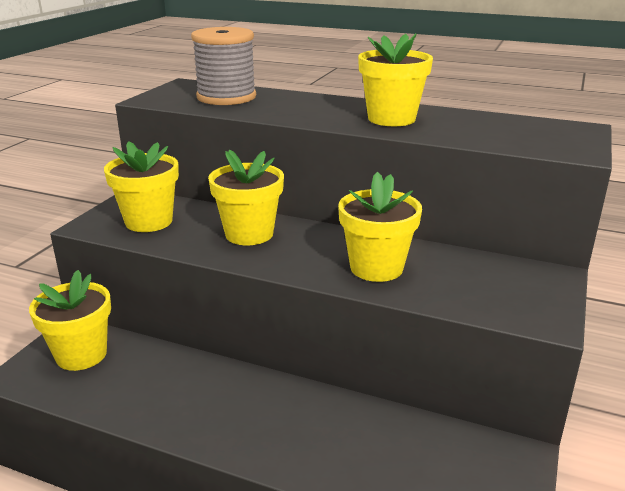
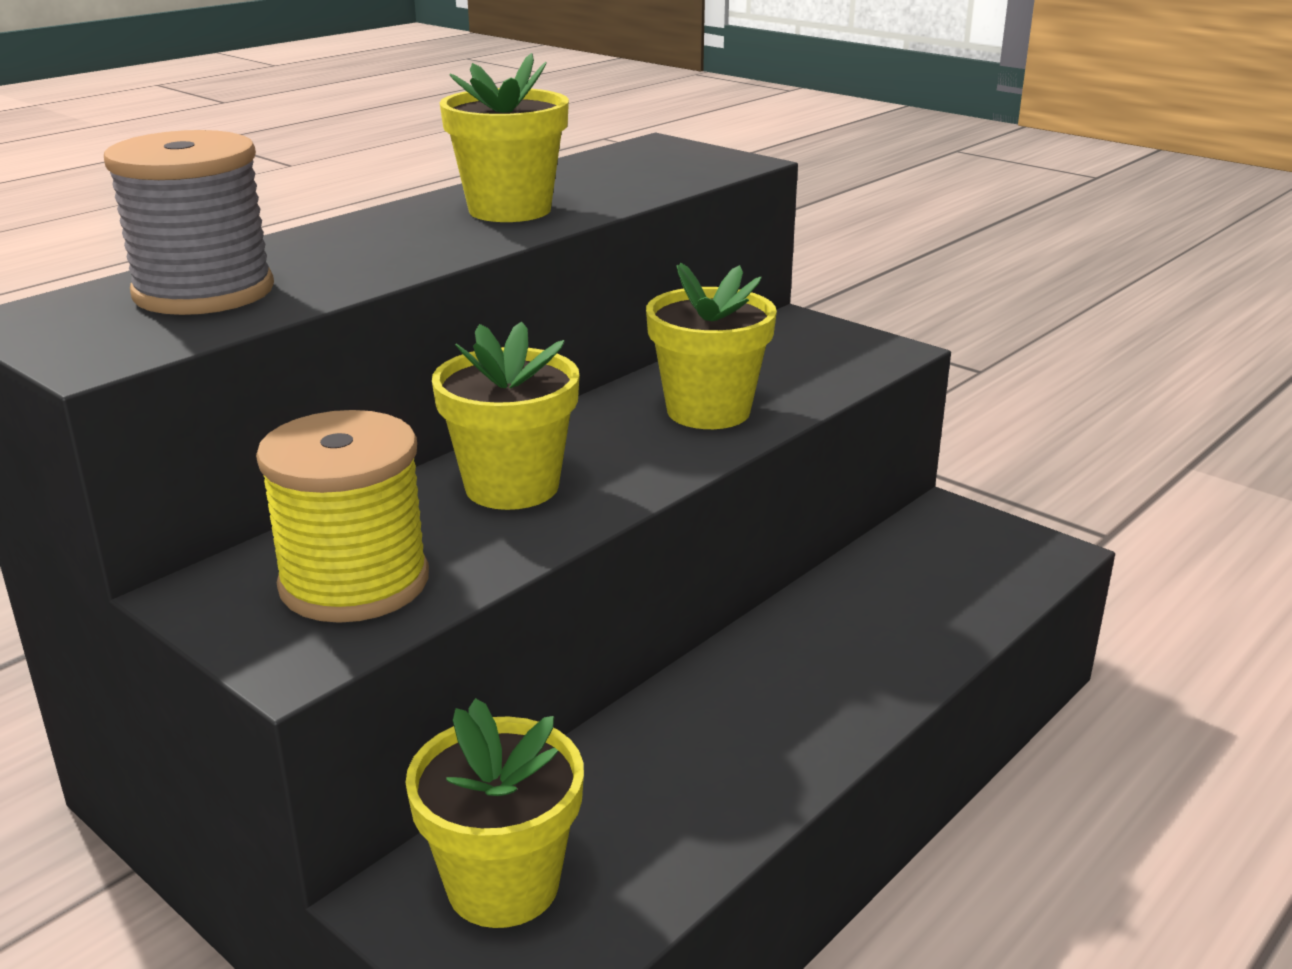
camera: 70 degrees left, 0 degrees up
yellow flower pot [104,141,179,232] -> yellow spool [256,410,429,623]

